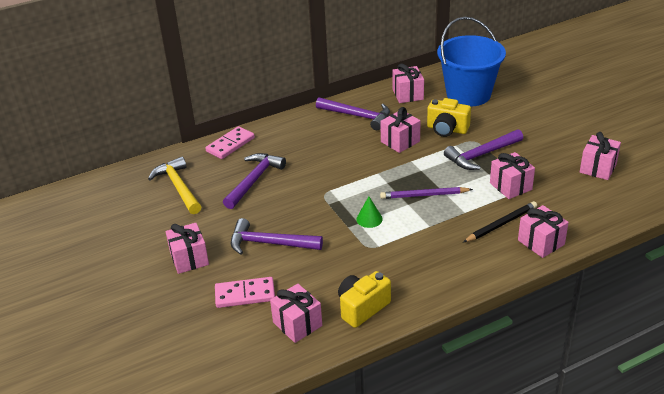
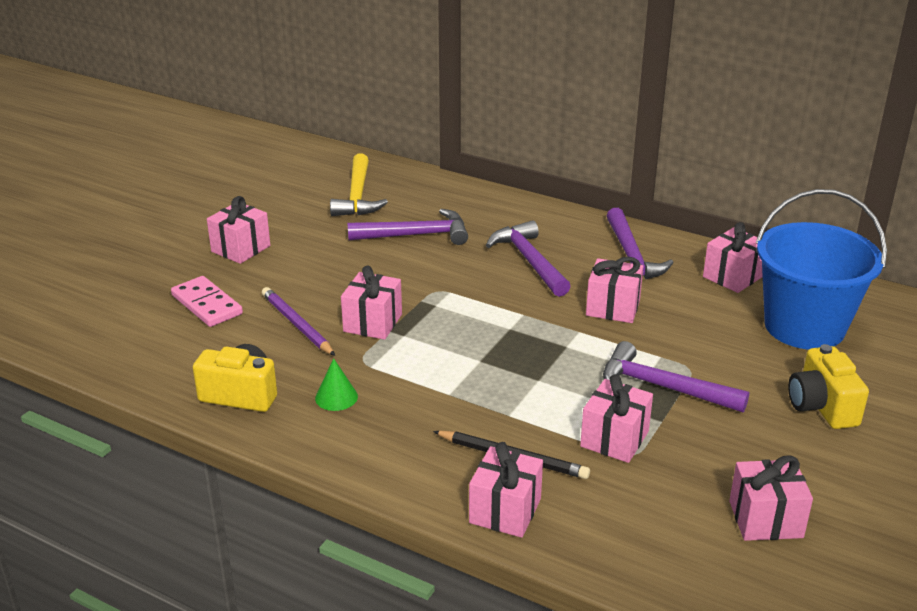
camera: 55 degrees right, 5 degrees down
yellow hammer [148,157,201,214] -> yellow hammer turned 150 degrees clockwise [330,154,388,216]
pink domino [205,126,255,159] -> none
purple hammer [231,218,323,255] -> purple hammer moved to [486,220,571,297]
pink gift [270,284,322,343] -> pink gift moved to [341,265,402,340]
green cone [356,197,383,228] -> green cone moved to [315,358,358,411]
purple pencil [380,187,473,199] -> purple pencil moved to [262,287,335,356]
yellow camera [427,98,471,137] -> yellow camera moved to [788,344,869,429]

